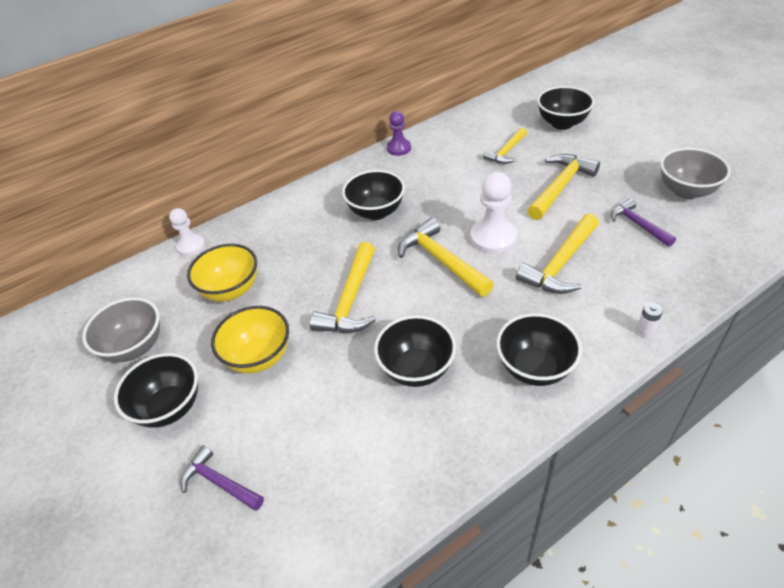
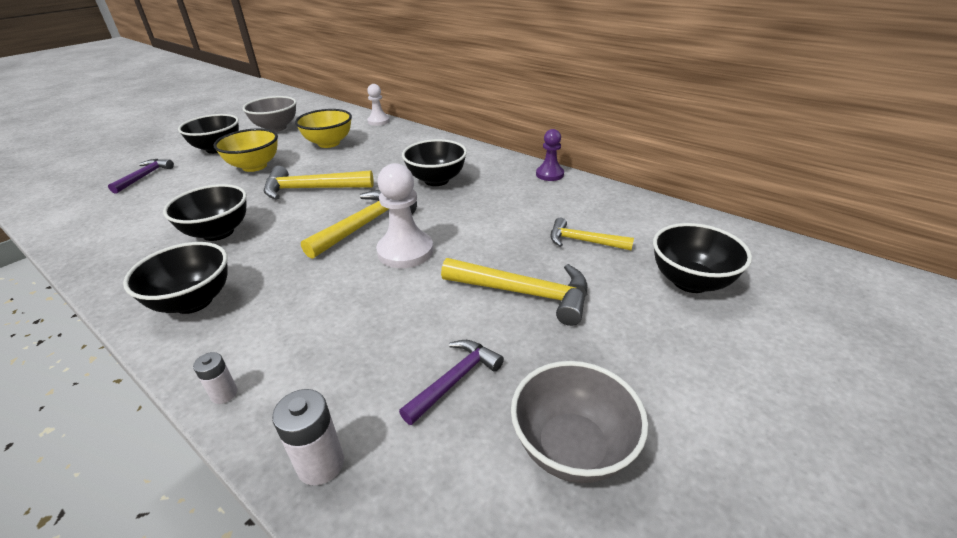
camera: 70 degrees right, 10 degrees down
yellow hammer [516,213,599,294] -> none
none -> white battery [272,389,344,486]

